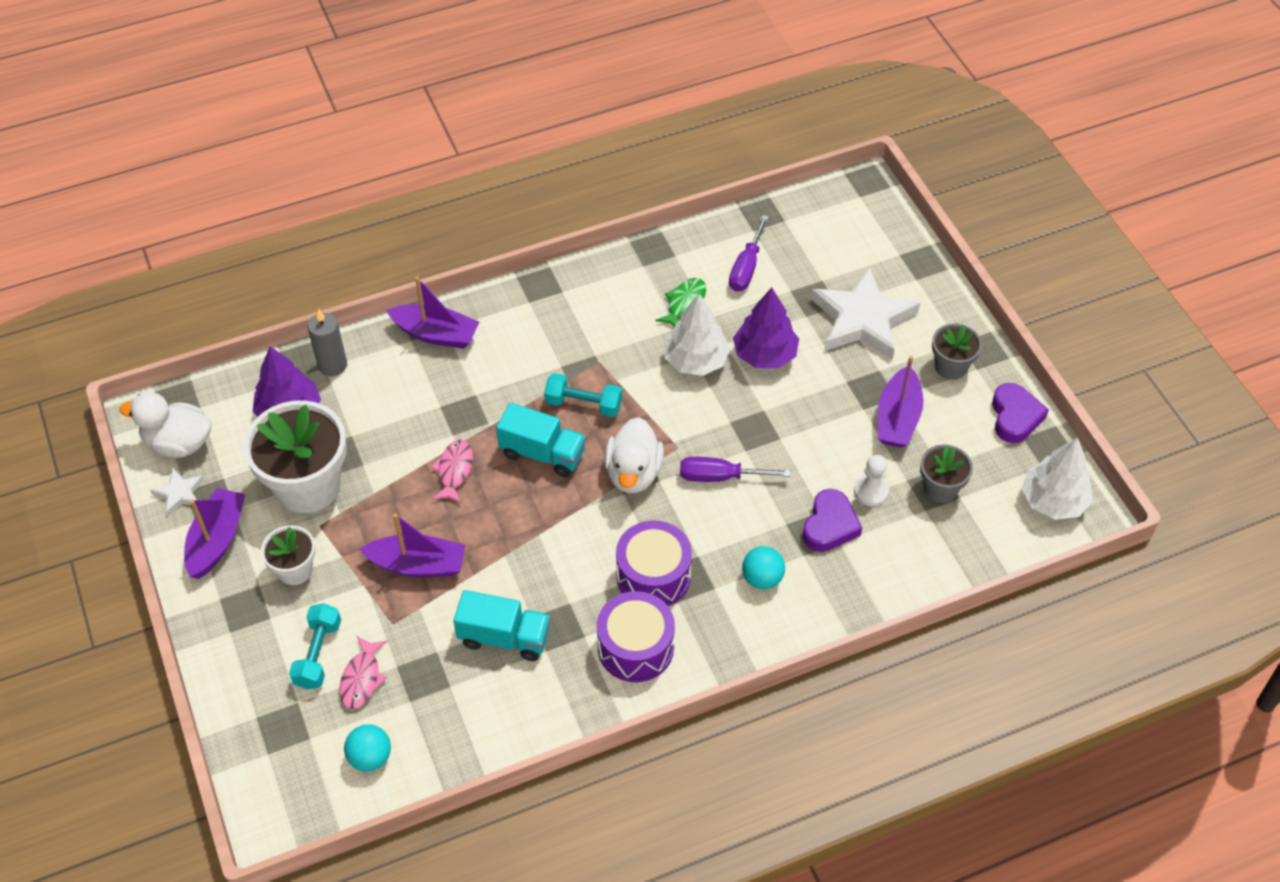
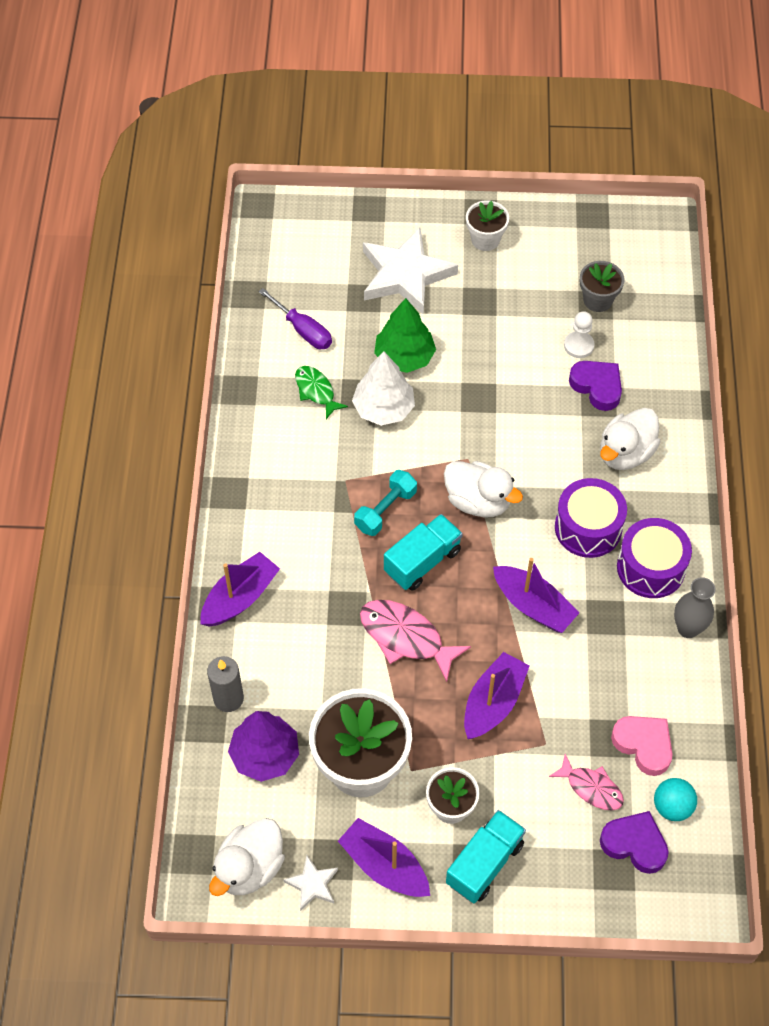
camera: 65 degrees left, 5 degrees up
turquoise dumbbell [289,603,341,689] -> none
pink fish [431,439,473,503] -> pink fish [360,600,471,682], size x1.58
turquoise truck [453,590,550,661] -> turquoise truck moved to [446,810,526,903]
purple screwdriver [680,457,791,482] -> none
purple tree [733,288,799,368] -> green tree [374,298,436,373]
turquoise ball [742,546,785,589] -> white duck [600,408,661,470]
purple boat [878,356,923,448] -> purple boat moved to [493,558,580,633]
grey flower pot [932,324,982,380] -> white flower pot [466,200,509,251]
purple heart [992,383,1049,443] -> purple heart moved to [600,811,669,874]
white tree [1021,437,1093,520] -> none
none -> pink heart [611,716,673,776]
none -> grey vase [674,577,716,638]

